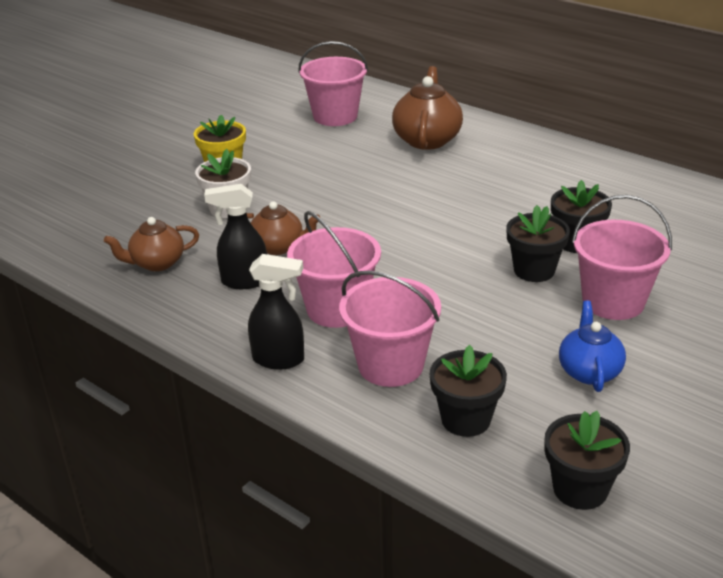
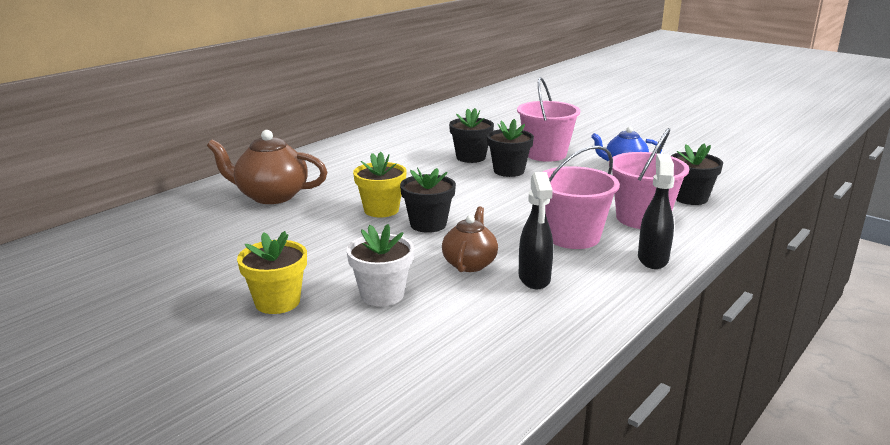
camera: 90 degrees left, 10 degrees down
brown teapot [104,217,199,271] -> none
pink bucket [298,41,368,126] -> none
black flower pot [544,411,630,510] -> black flower pot moved to [400,167,456,233]
none -> yellow flower pot [353,152,407,217]

